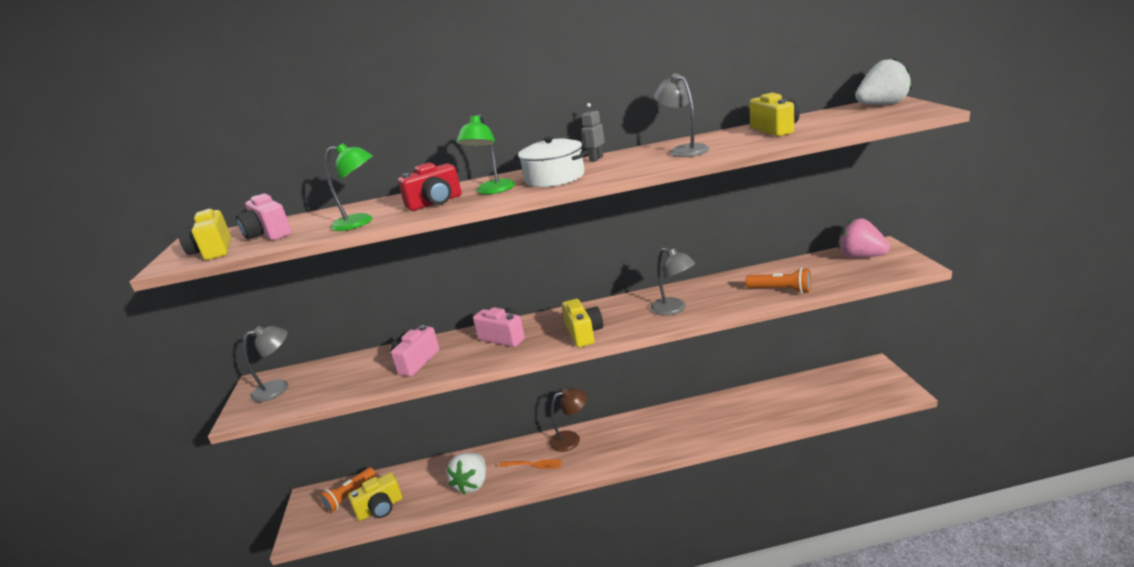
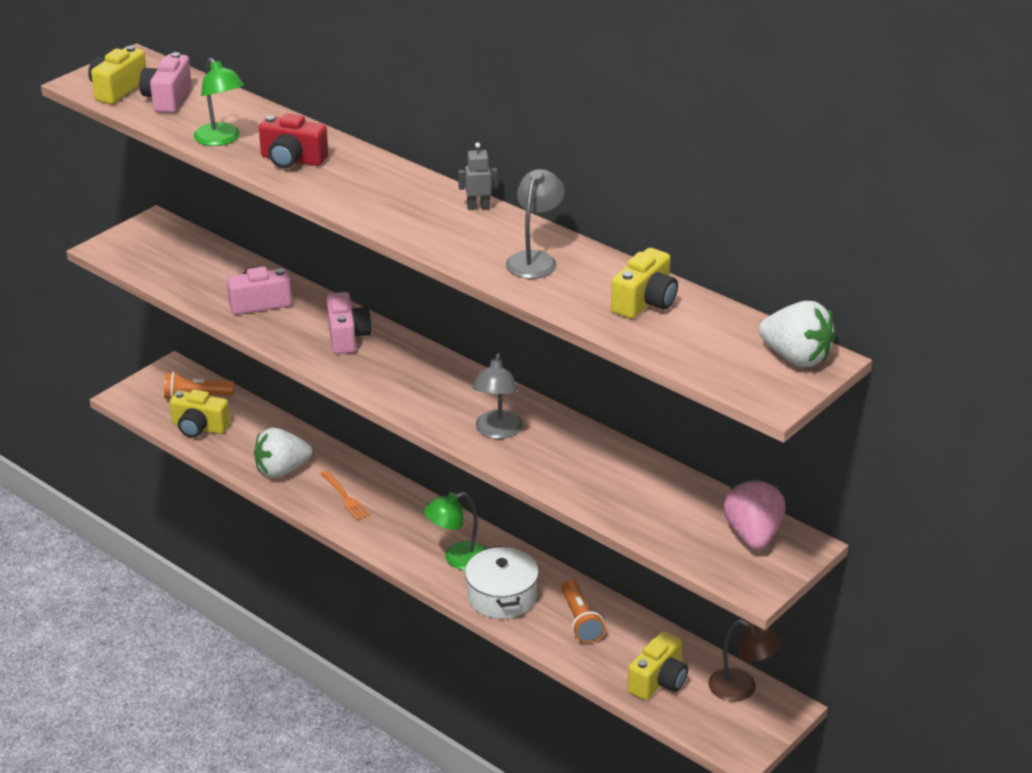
camera: 45 degrees right, 10 degrees up
grey lamp [243,326,288,402] -> none
green lamp [456,114,515,194] -> green lamp moved to [424,492,485,570]
white pot [514,136,589,187] -> white pot moved to [465,546,539,619]
brown lamp [549,388,587,452] -> brown lamp moved to [708,620,782,702]
yellow camera [562,299,603,347] -> yellow camera moved to [627,631,688,700]
orange flashlight [745,268,811,294] -> orange flashlight moved to [561,579,605,643]

